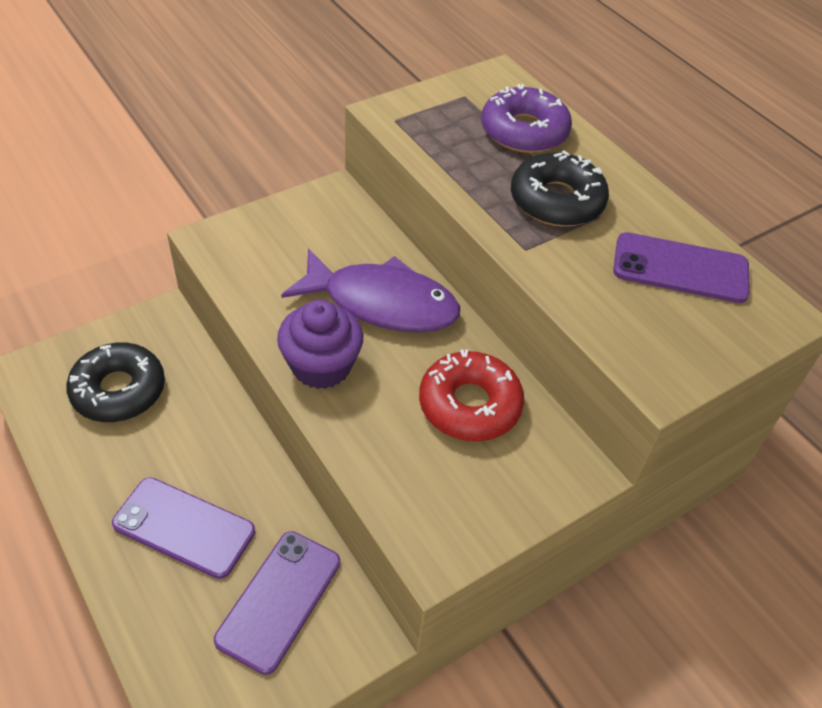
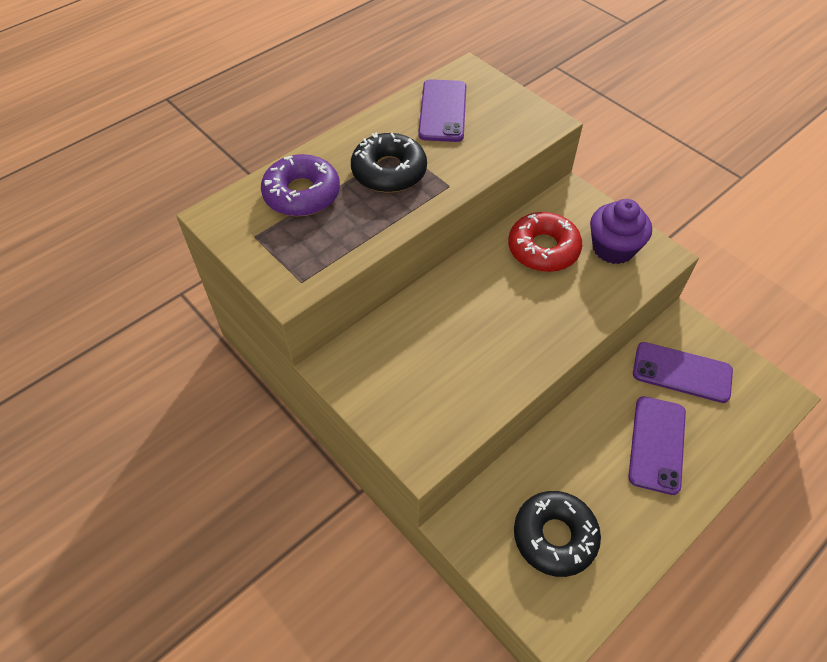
camera: 95 degrees left, 5 degrees up
purple cupcake [277,300,363,389] -> purple cupcake moved to [590,199,652,264]
purple fish [281,249,460,332] -> none

